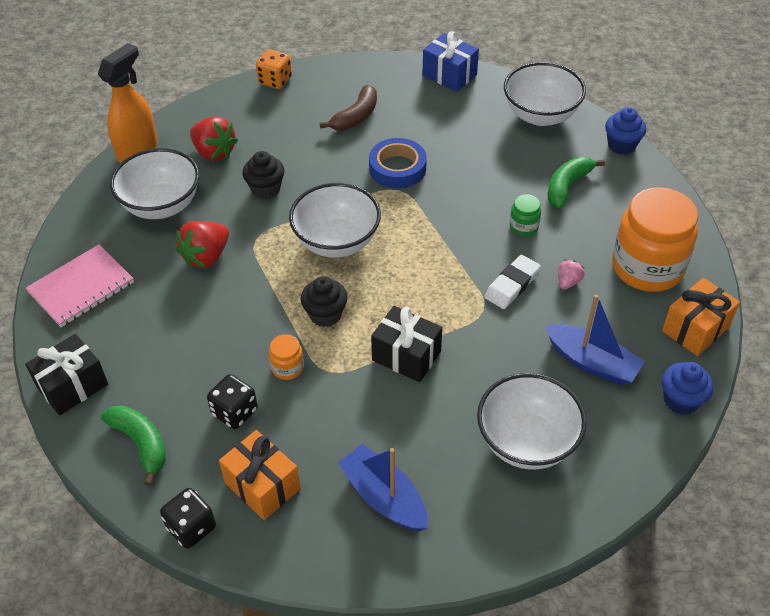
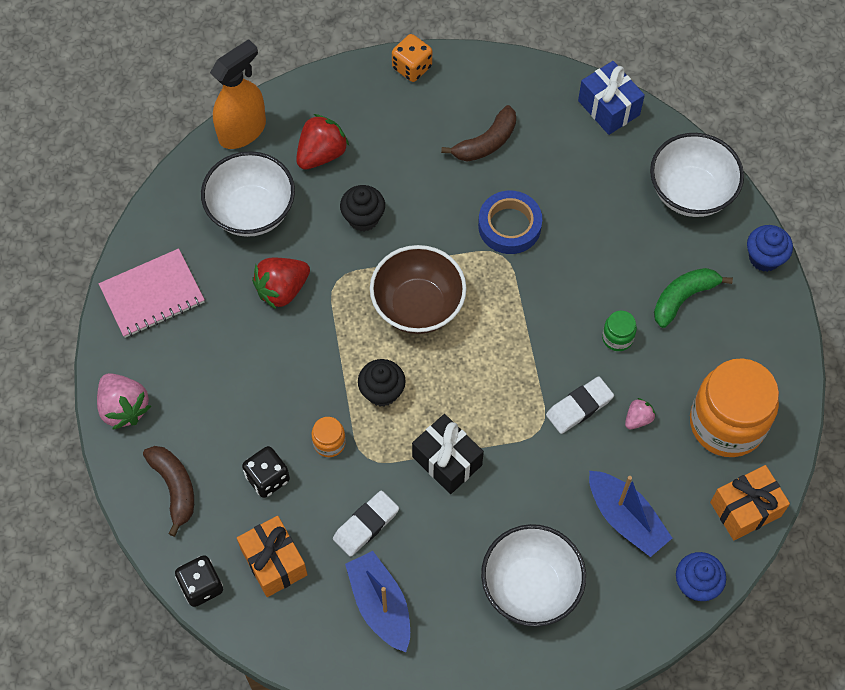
camera: 15 degrees right, 15 degrees up
black gift [25,334,108,416] -> pink strawberry [97,373,151,430]
green banana [101,405,166,486] -> brown banana [143,446,194,537]
red strawberry [190,116,238,161] -> red strawberry turned 105 degrees counterclockwise [296,114,349,170]
white bowl [289,183,381,258] -> brown bowl [370,245,467,334]
none -> white eraser [333,490,399,557]

